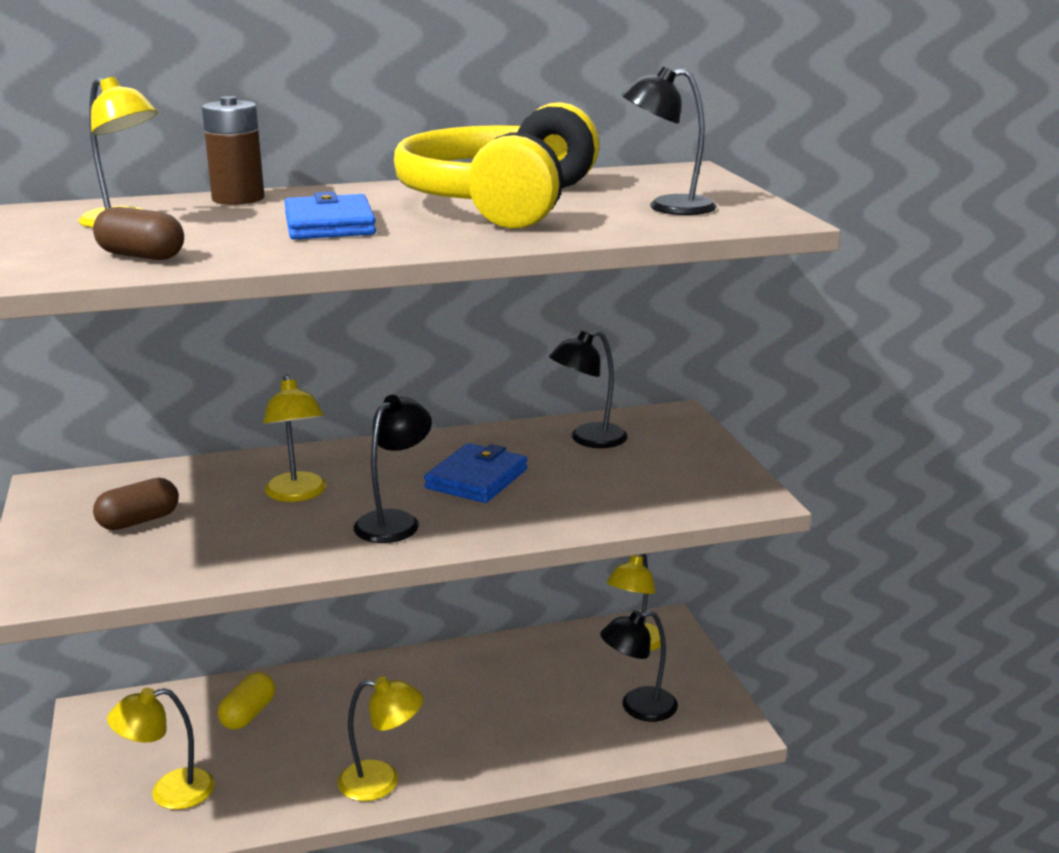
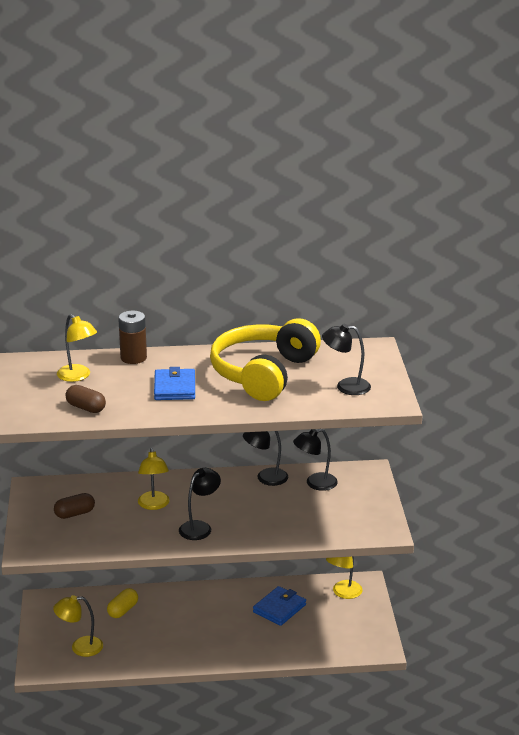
camera: 10 degrees right, 5 degrees up
yellow lamp [338,676,423,801] -> none
blue wallet [424,443,527,503] -> blue wallet moved to [253,586,306,626]
black lamp [600,610,678,722] -> black lamp moved to [243,431,288,486]

